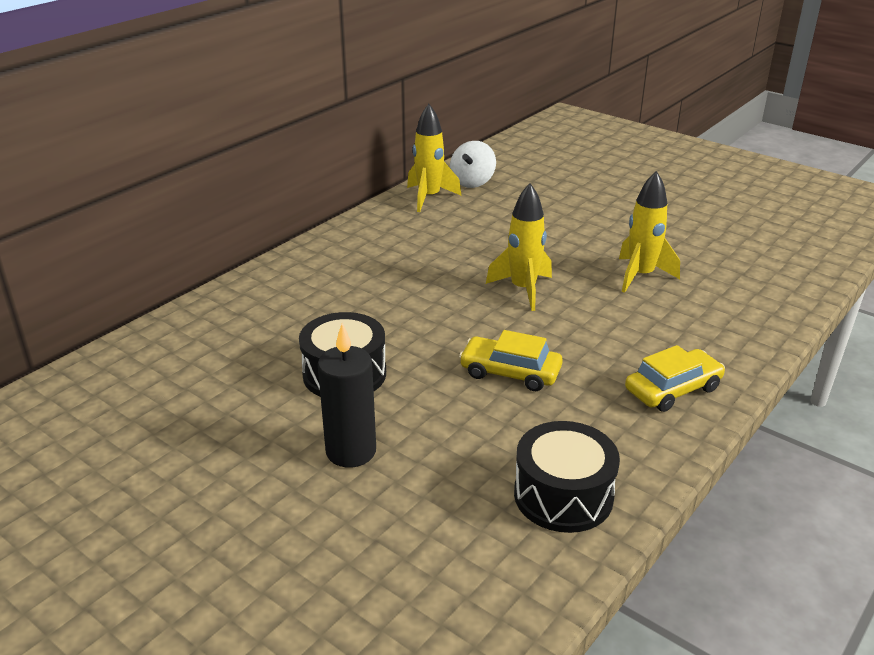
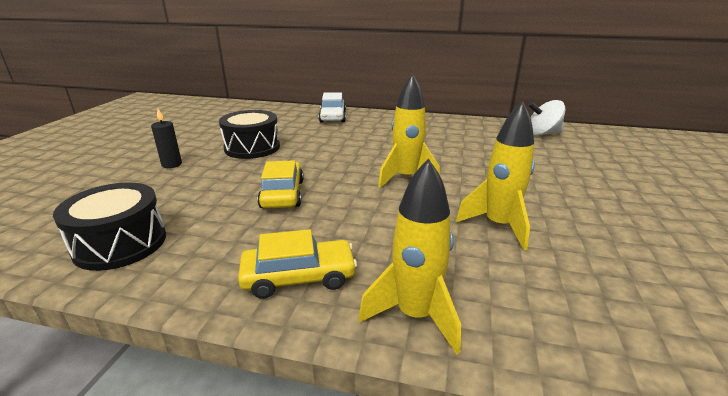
camera: 65 degrees right, 5 degrees down
black candle [318,323,376,467] -> black candle [151,109,182,168], size x0.59
yellow rocket [407,104,462,212] -> yellow rocket moved to [358,158,461,354]
yellow car [625,345,725,412] -> yellow car turned 45 degrees counterclockwise [238,229,357,299]
none -> white car [318,92,346,122]

